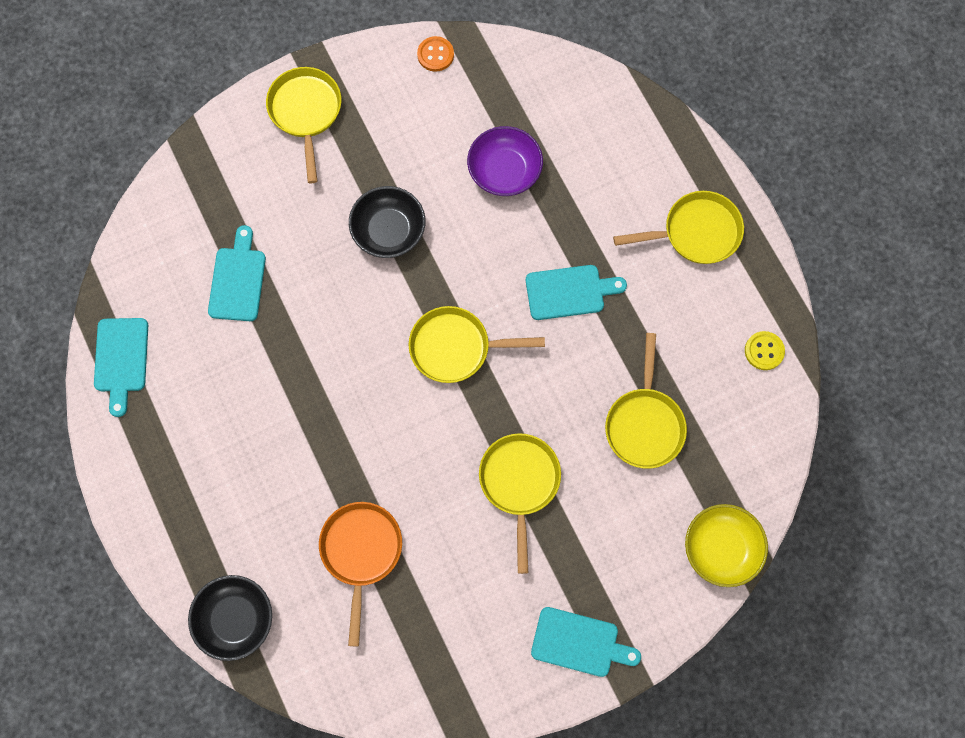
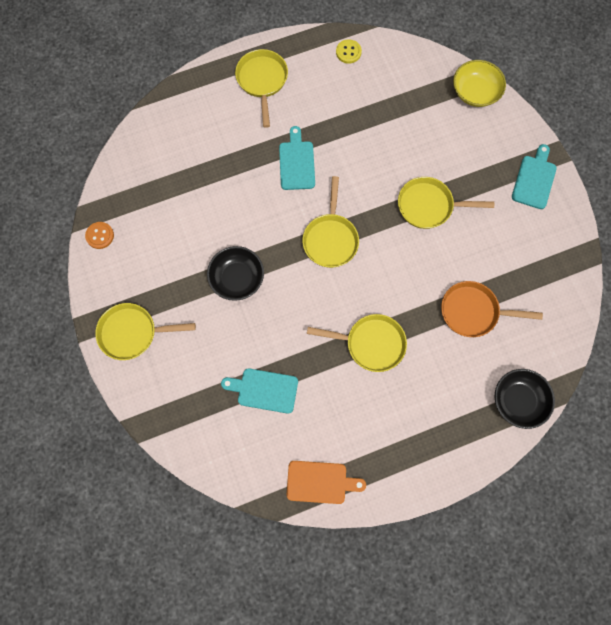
camera: 85 degrees left, 0 degrees up
turquoise cutting board [94,318,148,417] -> orange cutting board [287,461,366,504]
purple bowl [467,126,543,196] -> none
yellow pan [605,333,687,469] -> yellow pan moved to [307,314,407,372]

